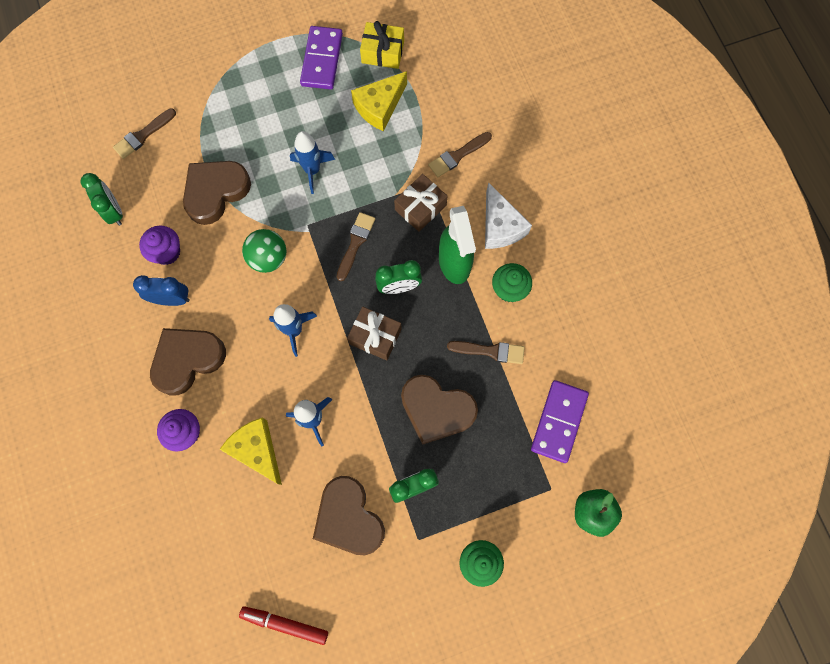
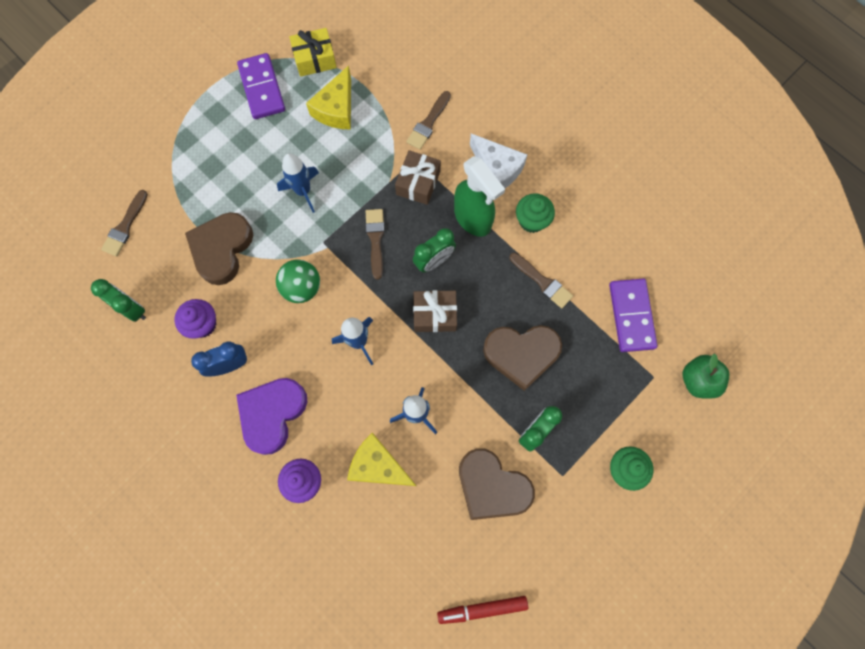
camera: 25 degrees left, 0 degrees up
brown heart [150,328,226,396] -> purple heart [236,378,307,455]
brown brush [447,341,525,364] -> brown brush turned 60 degrees clockwise [510,253,573,308]

